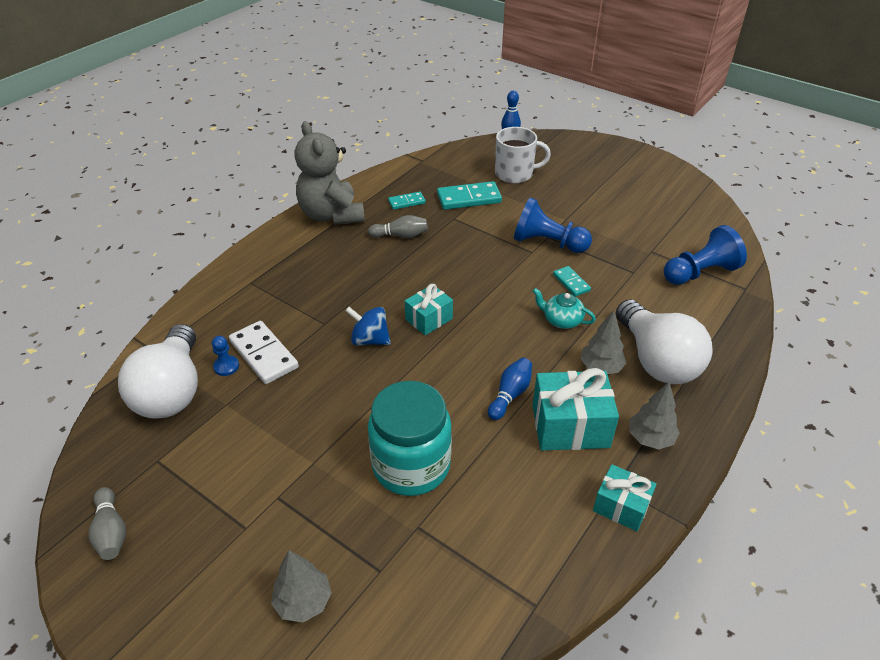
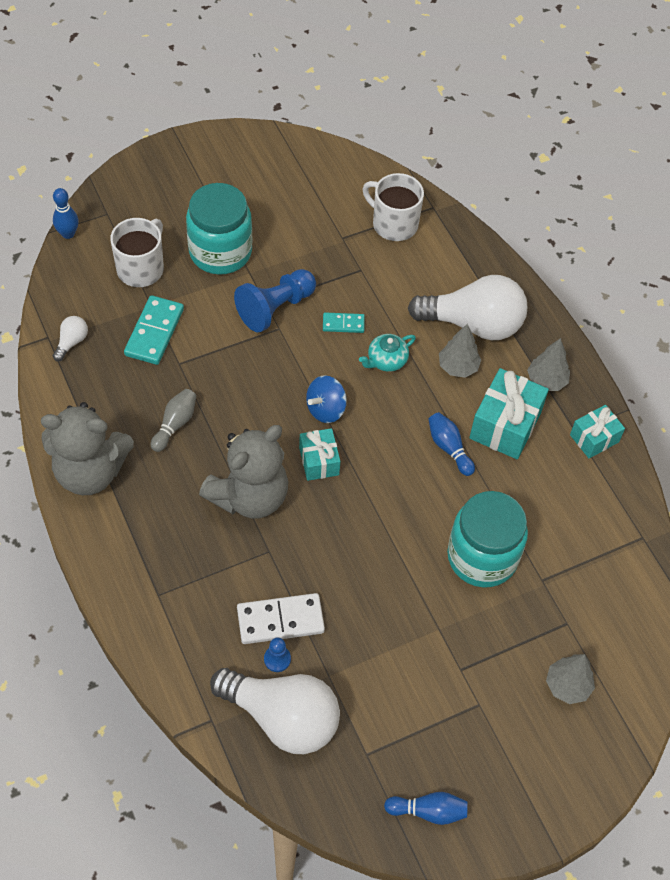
camera: 65 degrees left, 15 degrees up
grey bowling pin [88,487,126,560] -> blue bowling pin [384,792,468,825]
blue spinning top [345,307,391,345] -> blue spinning top moved to [306,375,347,423]
turquoise domino [388,192,426,210] -> none
blue pawn [664,225,747,285] -> white mug [363,173,424,241]
none -> white light bulb [53,316,88,361]
none -> turquoise jar [186,183,252,275]
none -> grey teddy bear [199,425,288,519]

